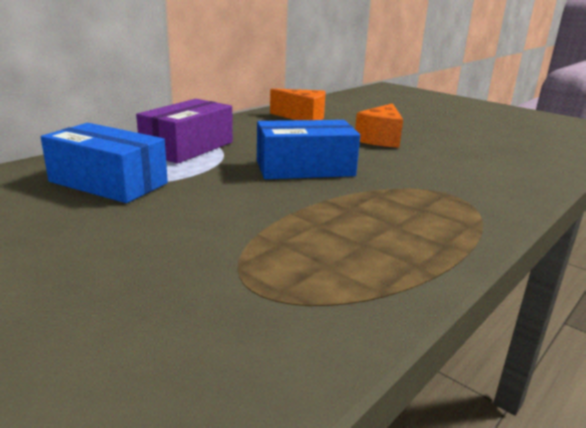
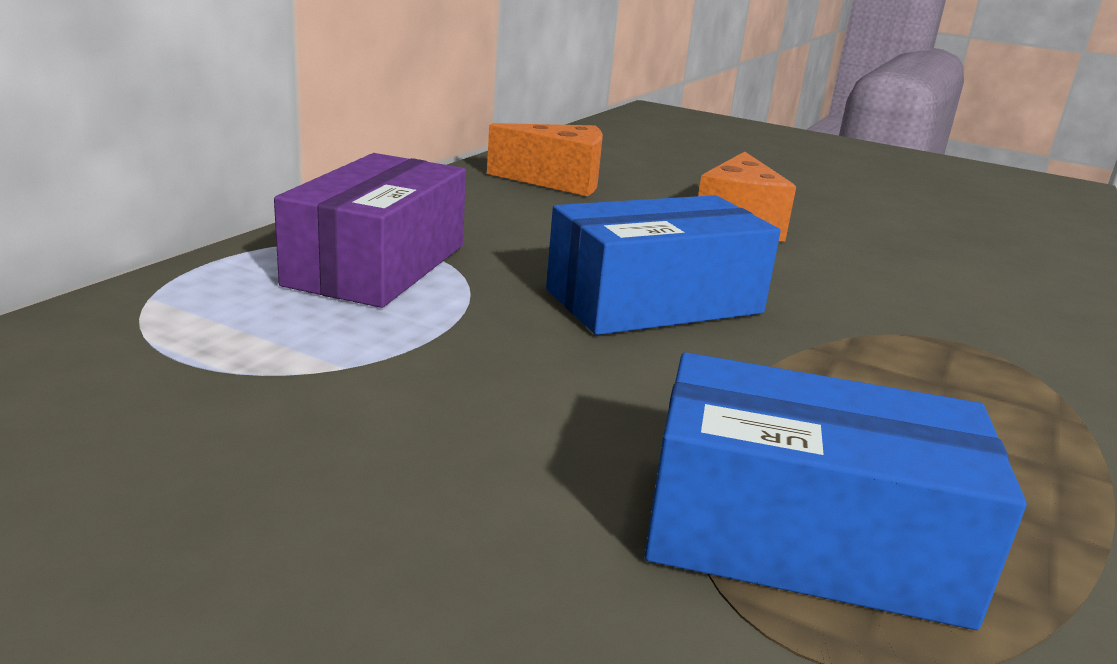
camera: 15 degrees left, 0 degrees up
blue box [41,123,168,203] -> blue box moved to [645,352,1027,630]

